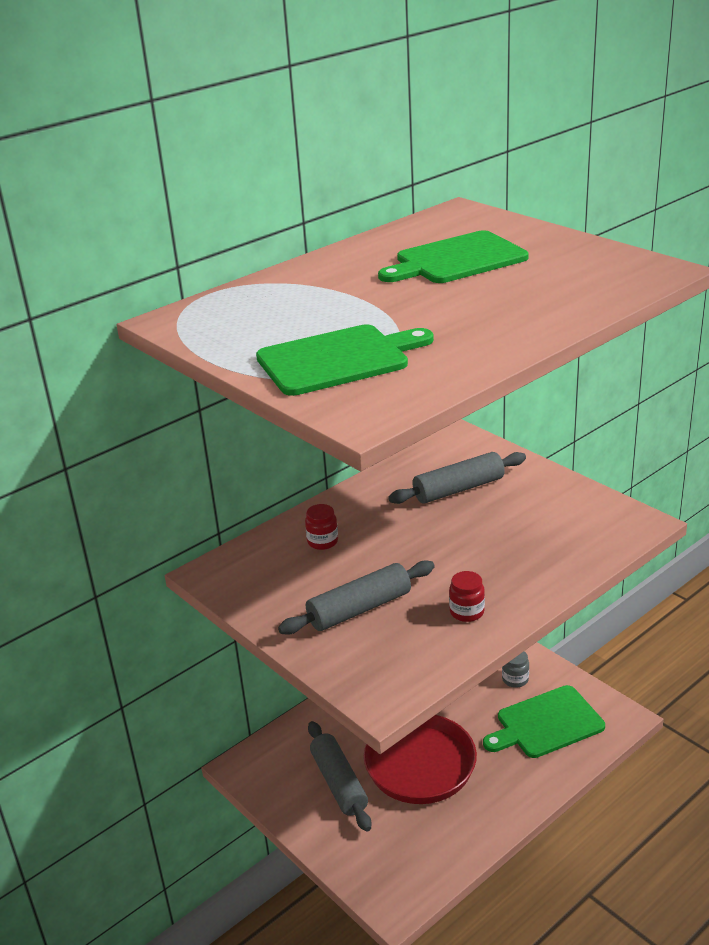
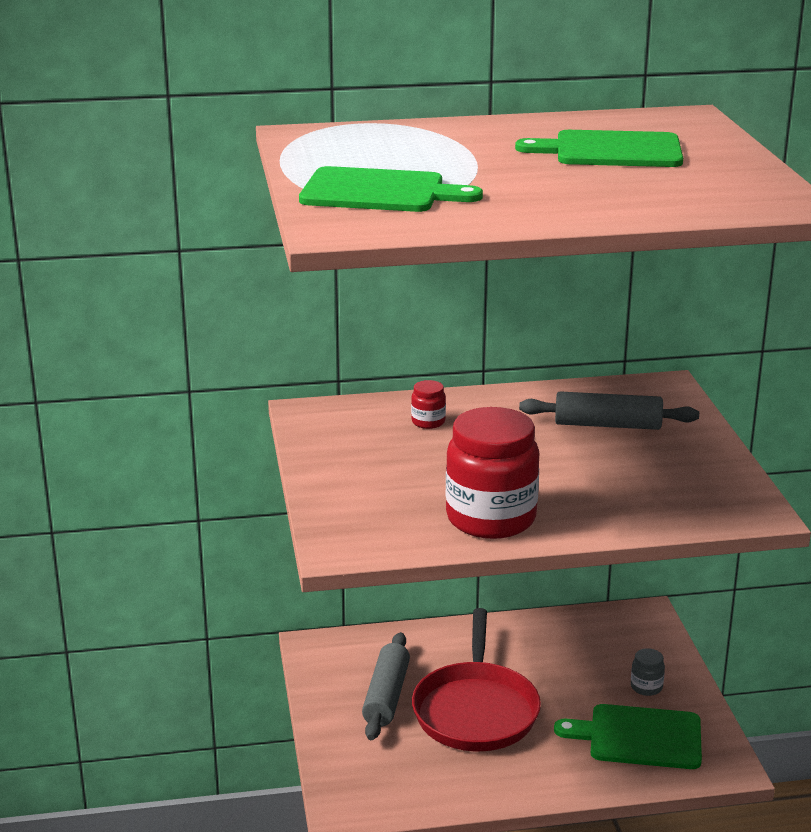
camera: 30 degrees right, 5 degrees down
grey rolling pin [278,560,435,635] -> none
red jar [449,571,485,622] -> red jar [446,407,539,539], size x2.38

